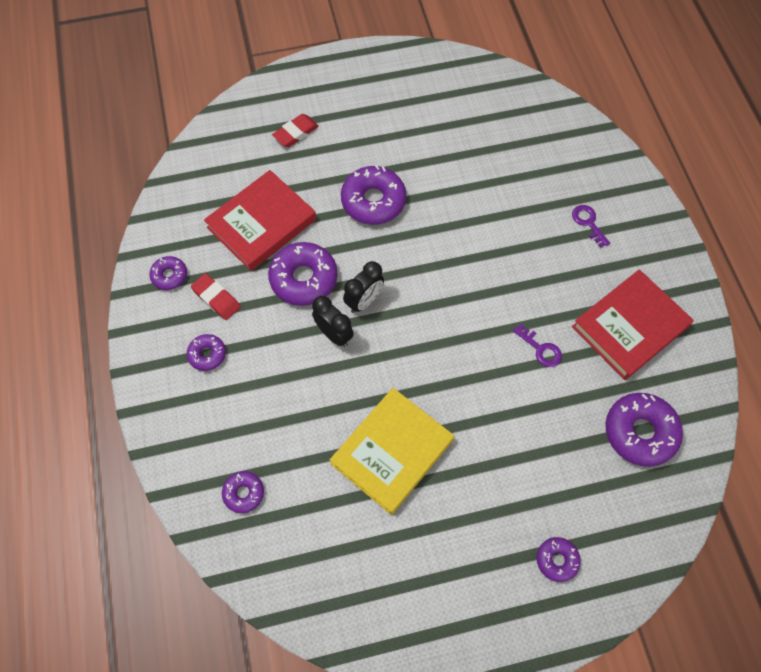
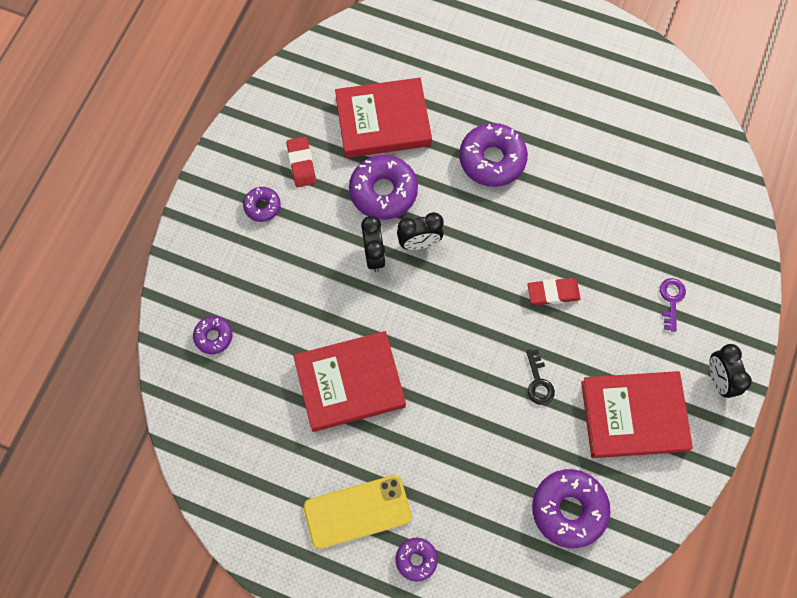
camera: 35 degrees right, 5 degrees up
purple donut [149,256,187,290] -> none
red eraser [272,114,319,147] -> red eraser moved to [528,278,581,305]
yellow book [330,388,454,515] -> red book [293,331,406,432]
purple key [513,324,562,367] -> black key [526,349,555,405]
none -> yellow phone [304,475,412,549]
none -> black clock [709,344,752,398]

